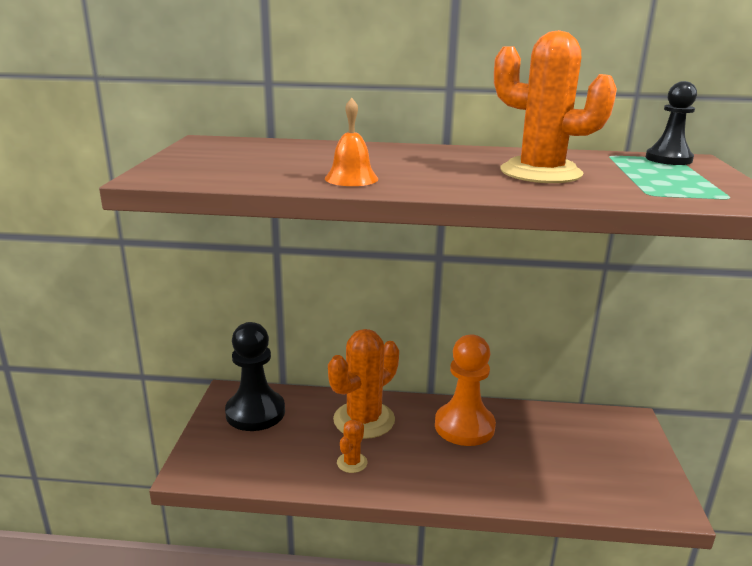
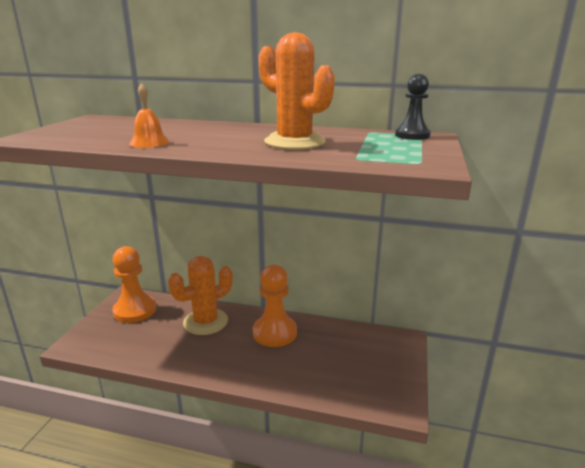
camera: 10 degrees right, 0 degrees up
black pawn [225,322,285,431] -> orange pawn [112,246,156,323]
orange cactus [337,420,368,473] -> none

